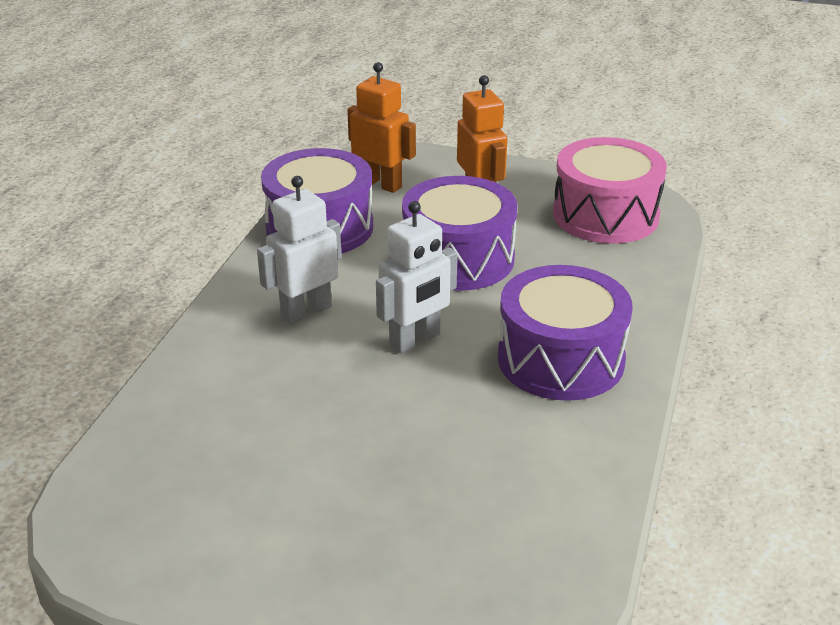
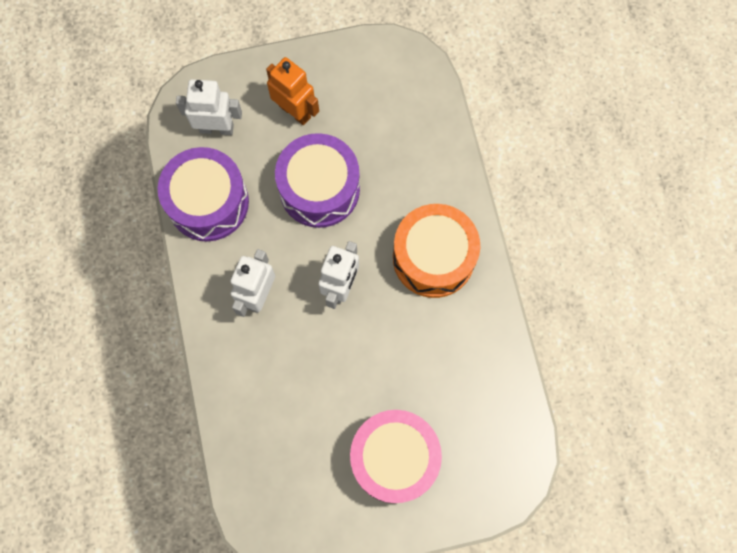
camera: 30 degrees left, 40 degrees up
orange robot [347,62,416,193] -> white robot [176,79,242,135]
purple drum [498,265,633,401] -> orange drum [393,204,480,298]
pink drum [553,137,667,244] -> pink drum moved to [350,410,442,503]

